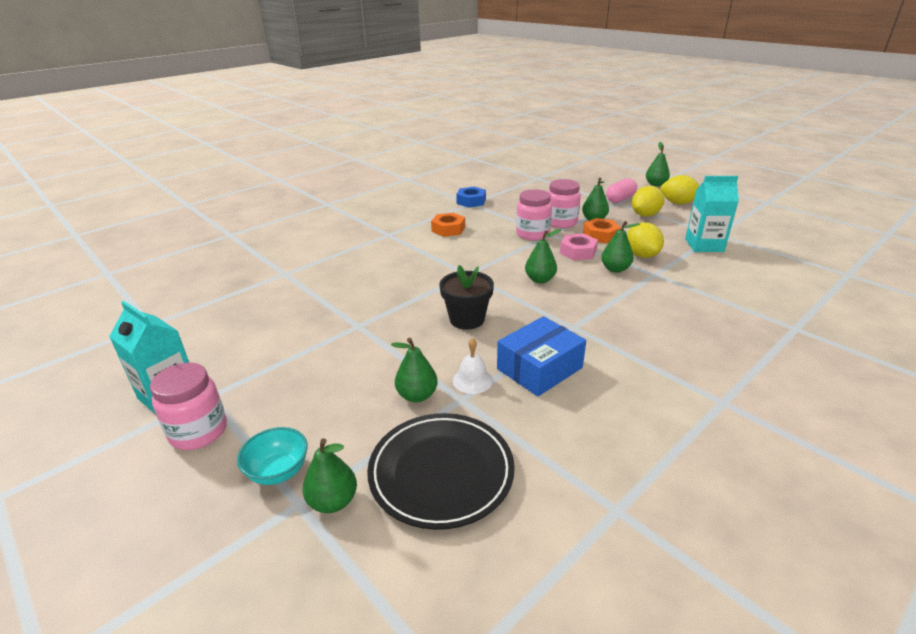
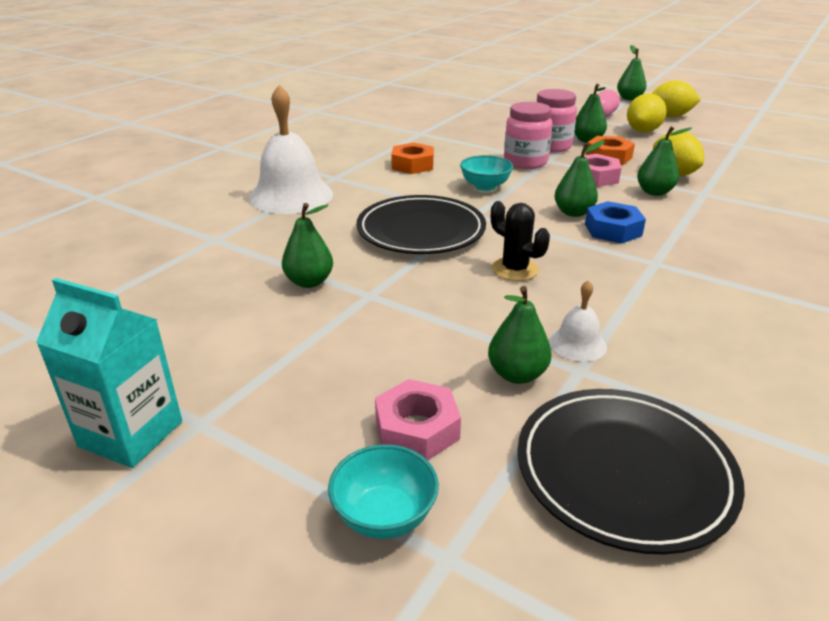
camera: 15 degrees left, 0 degrees up
pink jar [150,362,227,450] -> none
green pear [303,438,357,513] -> green pear moved to [282,203,333,288]
black flower pot [439,265,494,330] -> black cactus [491,201,550,281]
blue nut [456,187,486,208] -> blue nut moved to [585,201,646,243]
blue box [497,316,586,396] -> none
turquoise carton [685,176,739,252] -> none
none -> white bell [249,85,333,214]
none -> black plate [356,195,486,254]
none -> pink nut [375,379,461,460]
none -> turquoise bowl [460,155,513,191]

